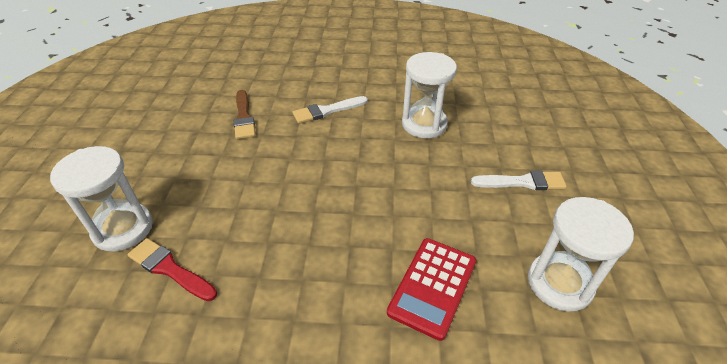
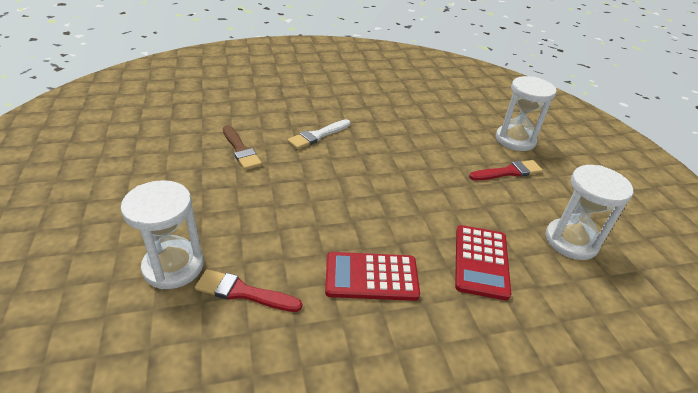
camera: 20 degrees left, 5 degrees down
white hourglass [402,52,457,138] -> white hourglass moved to [496,76,557,151]
white brush [471,170,567,190] -> red brush [469,160,543,181]
none -> red calculator [325,252,420,301]

